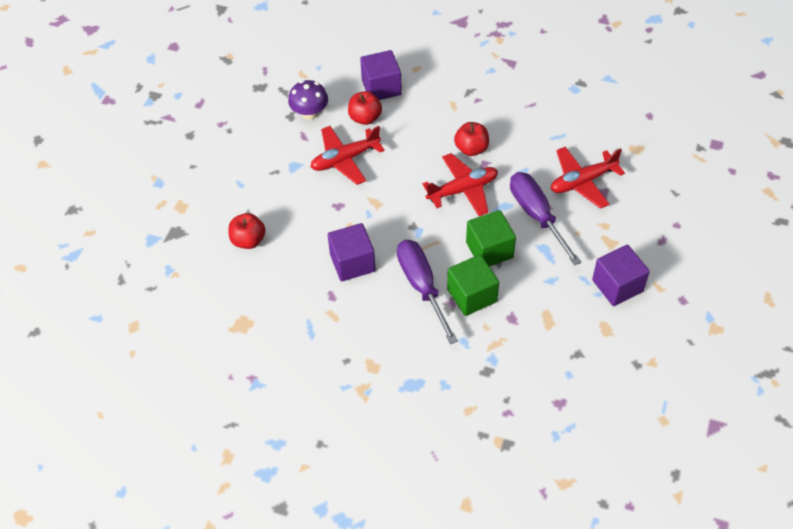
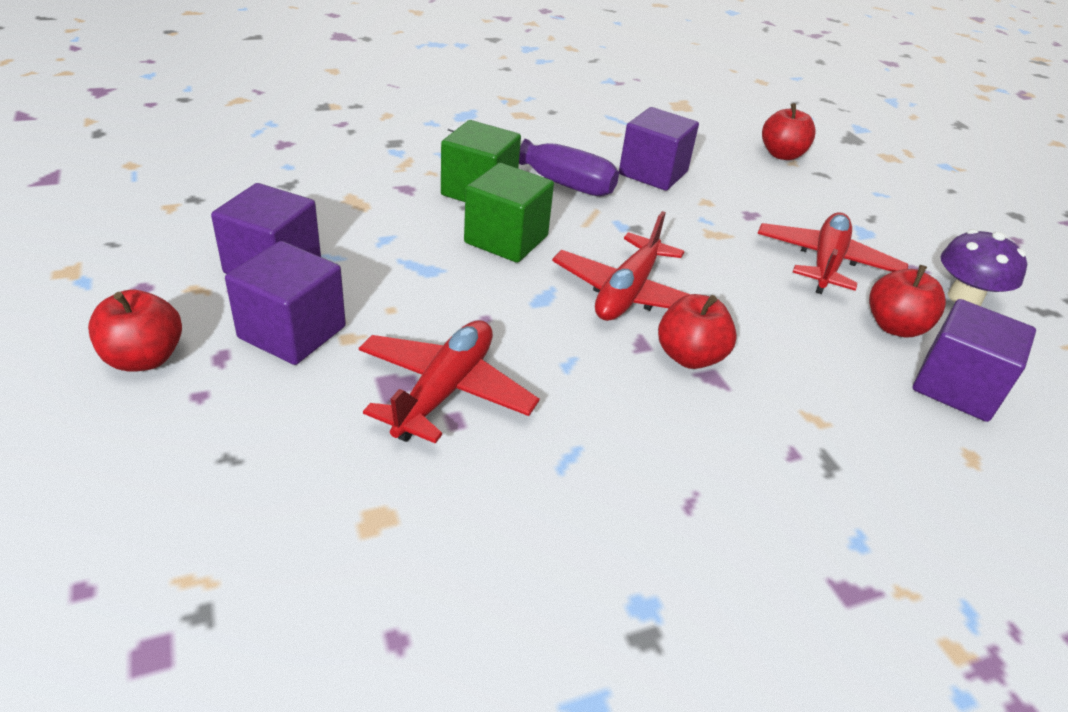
camera: 135 degrees right, 15 degrees down
purple screwdriver [510,172,581,266] -> none
none -> red apple [88,289,182,372]
none -> purple cube [225,241,346,365]

